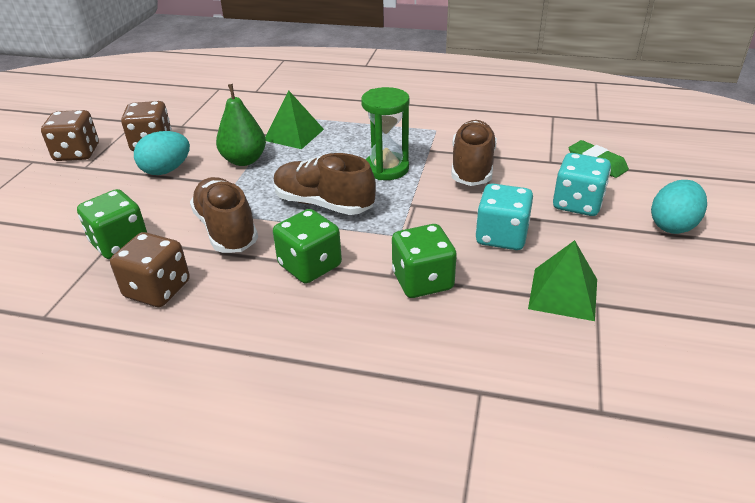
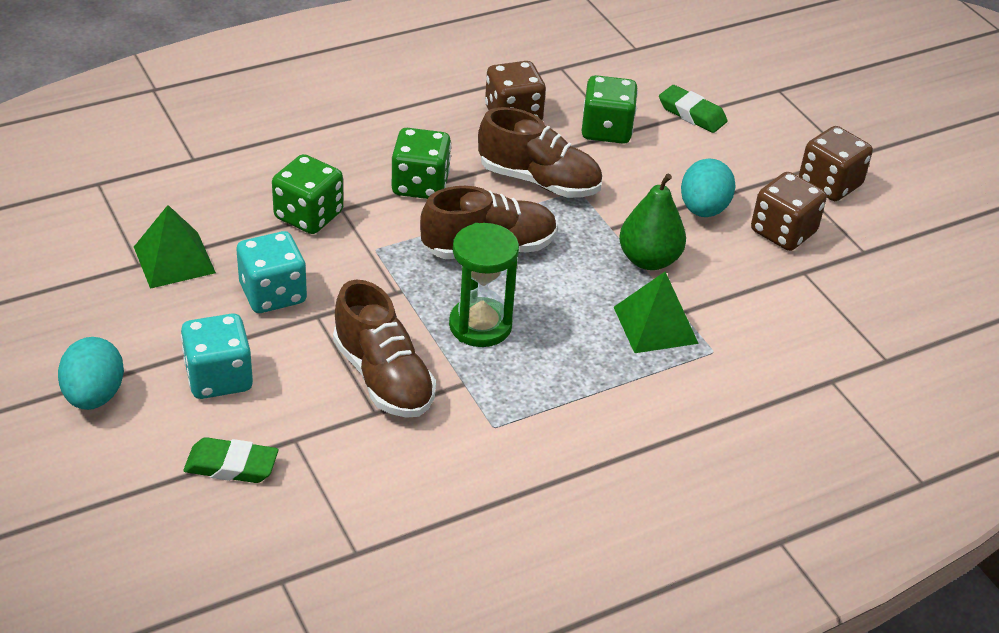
camera: 135 degrees right, 5 degrees up
none -> green eraser [659,85,728,133]

